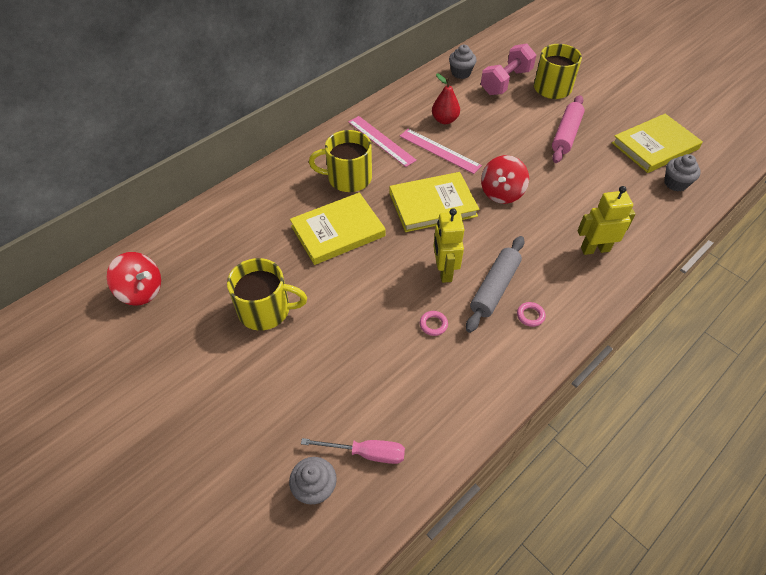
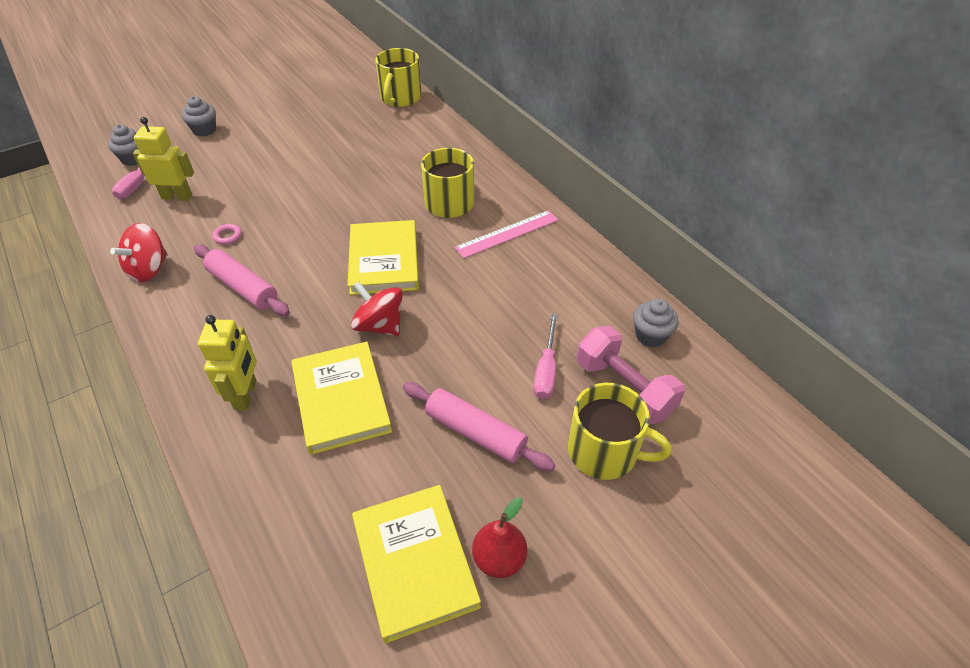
camera: 100 degrees right, 5 degrees down
red spinning top [107,252,161,306] -> red spinning top moved to [110,223,168,282]
yellow mug [227,258,307,330] -> yellow mug moved to [375,48,422,107]
yellow book [290,193,386,265] -> yellow book moved to [291,342,392,455]
pink ruler [400,129,482,174] -> none
red pear [432,74,460,124] -> red pear moved to [472,497,527,578]
yellow robot [433,208,464,283] -> yellow robot moved to [133,117,194,201]
grey rolling pin [466,236,525,333] -> pink rolling pin [194,244,290,316]
pink ring [517,302,546,327] -> none
grey cupcake [664,154,701,191] -> grey cupcake moved to [182,96,216,137]
none -> pink screwdriver [533,314,558,399]

